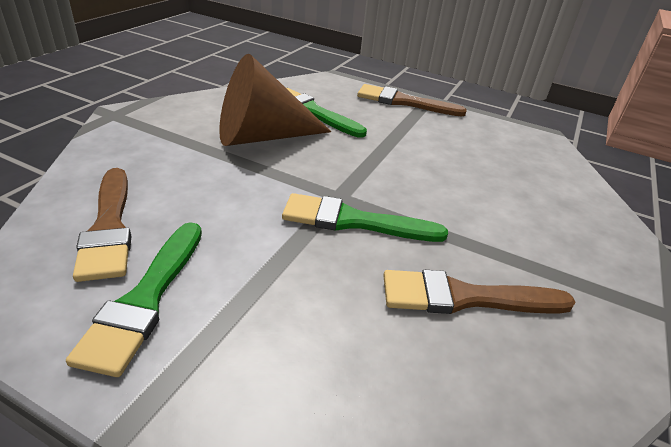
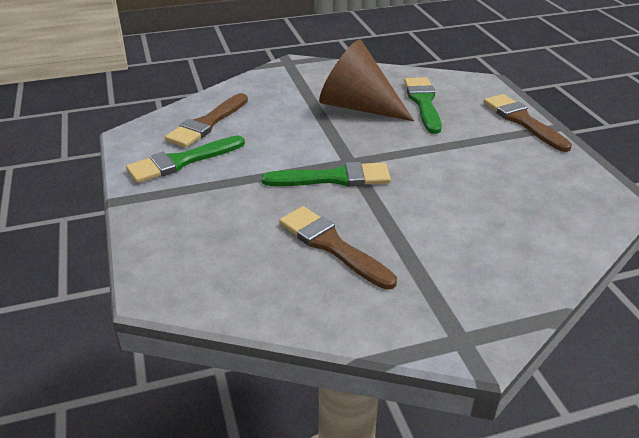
camera: 50 degrees right, 0 degrees up
green brush [282,193,448,242] -> green brush turned 120 degrees clockwise [262,162,391,187]

